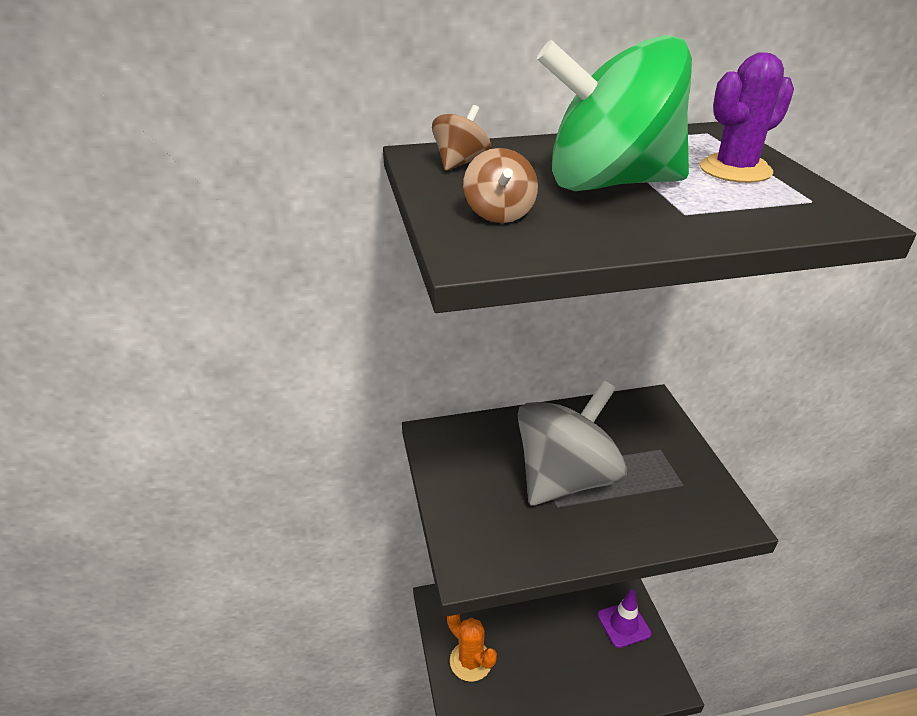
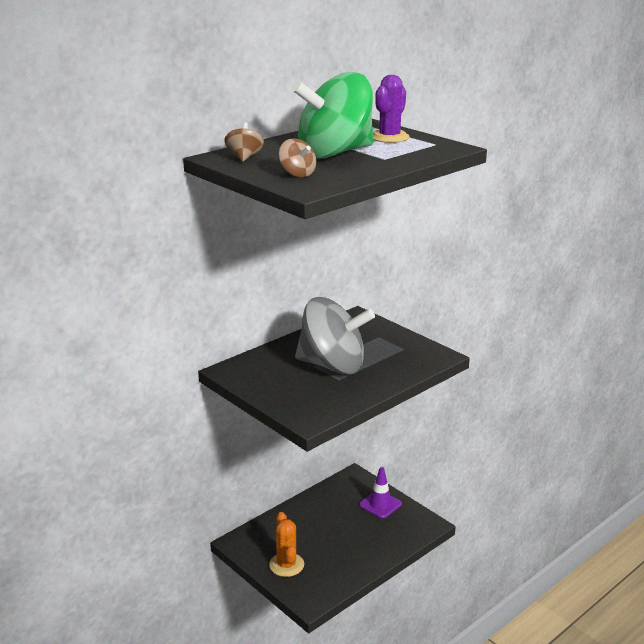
camera: 30 degrees left, 10 degrees down
orange cactus [447,614,497,682] -> orange cactus turned 60 degrees clockwise [269,512,304,577]
grey spinning top [518,380,627,506] -> grey spinning top turned 90 degrees clockwise [295,297,375,374]

